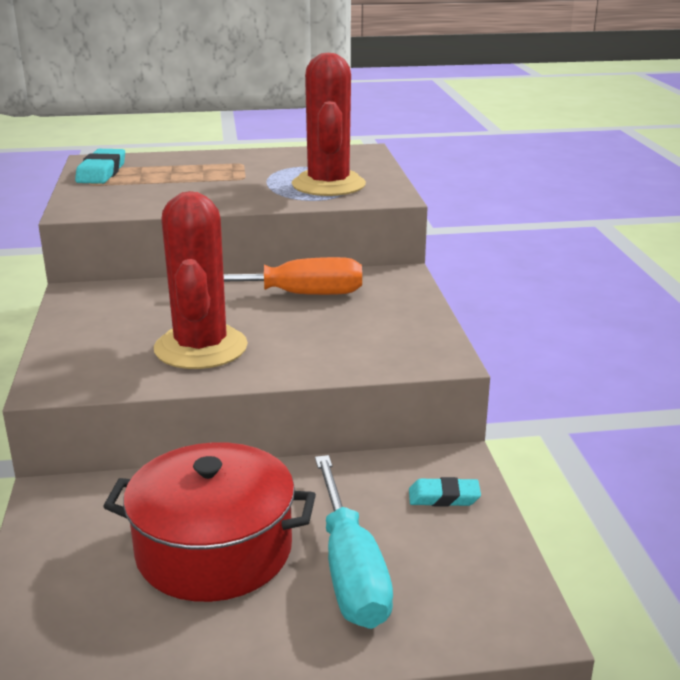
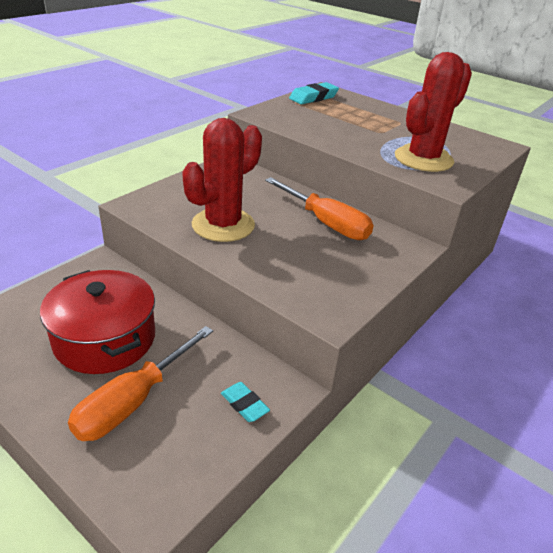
camera: 45 degrees right, 10 degrees up
turquoise screwdriver [315,455,393,629] -> orange screwdriver [68,326,213,441]

